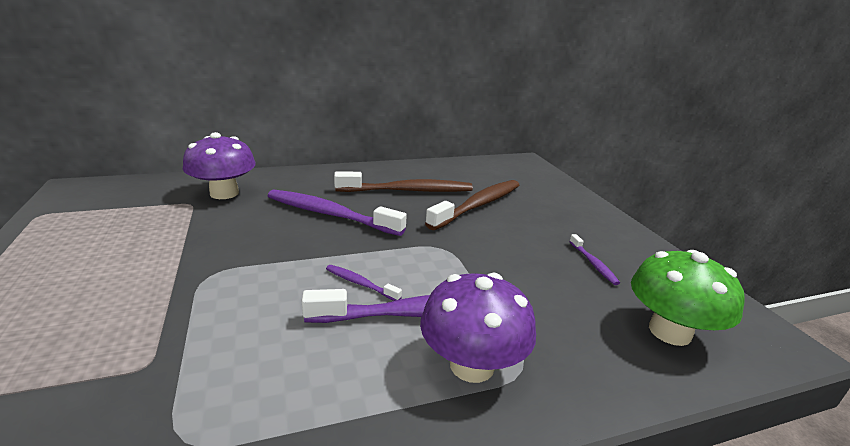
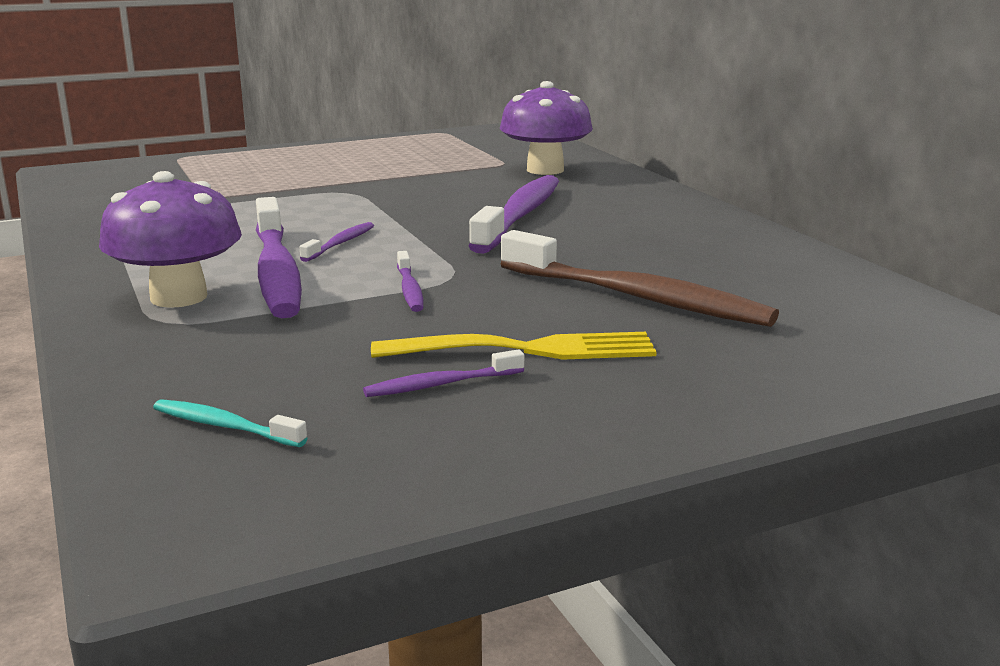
camera: 85 degrees right, 5 degrees down
brown toothbrush [334,171,473,192] -> none
green mushroom [631,250,744,346] -> turquoise toothbrush [153,399,307,447]
none -> yellow fork [371,332,657,360]
none -> purple toothbrush [397,251,423,312]

